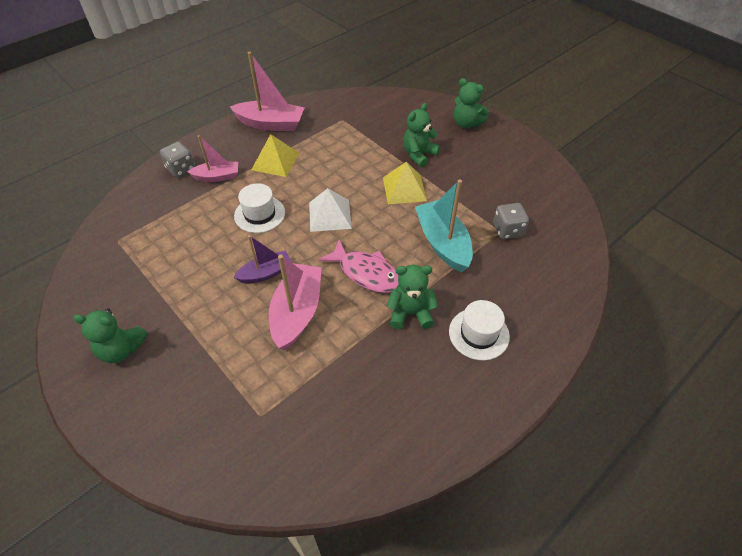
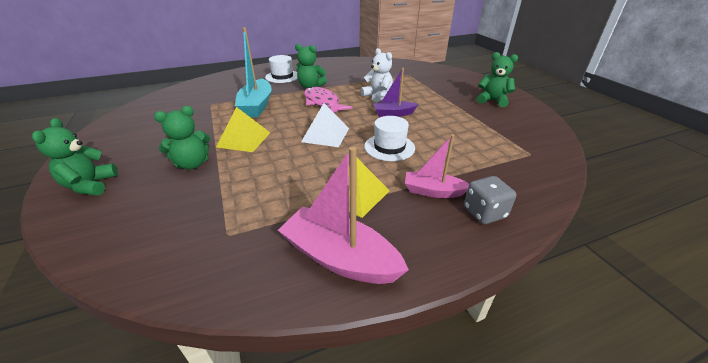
camera: 160 degrees left, 15 degrees down
pink boat [269,255,322,350] -> white teddy bear [361,48,393,103]
green teddy bear [454,78,489,128] -> green teddy bear turned 150 degrees counterclockwise [32,118,118,195]
grey dice [493,203,529,239] -> none

